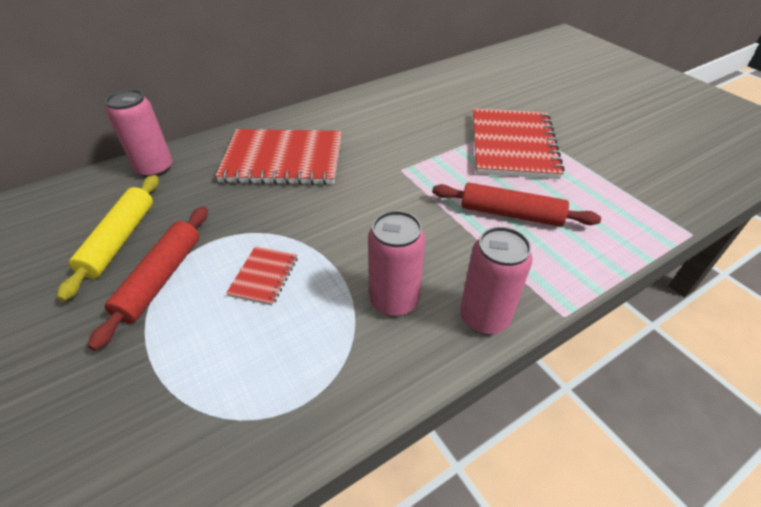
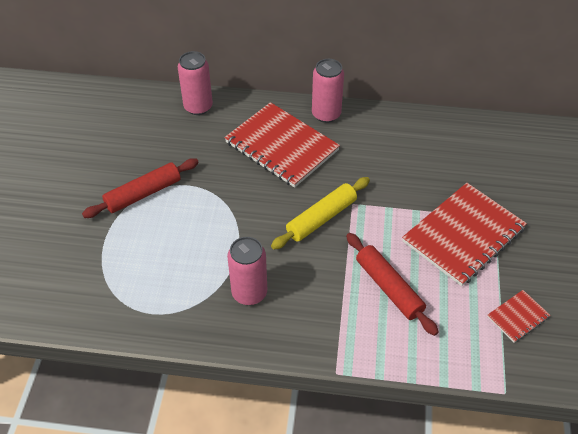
camera: 40 degrees right, 5 degrees up
yellow rolling pin [57,175,159,301] -> yellow rolling pin moved to [271,177,370,250]
red notebook [226,246,298,306] -> red notebook moved to [487,290,550,343]
pink can [460,227,533,335] -> pink can moved to [312,59,344,123]

